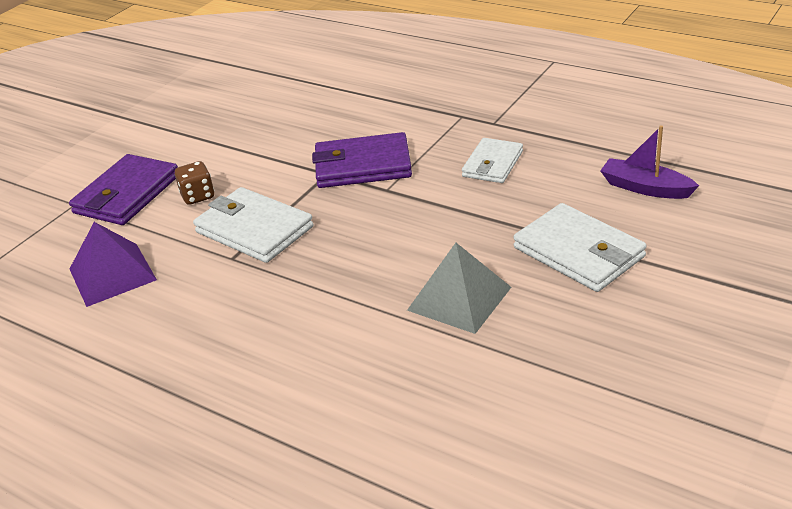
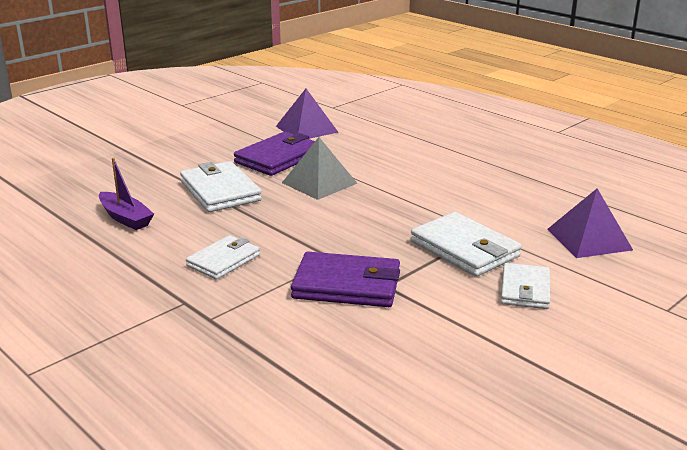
camera: 170 degrees left, 10 degrees down
purple wallet [69,154,178,225] -> purple wallet moved to [234,132,315,176]
brown dice [175,161,215,205] -> white wallet [501,263,550,309]
none -> purple pyramid [276,89,338,139]

